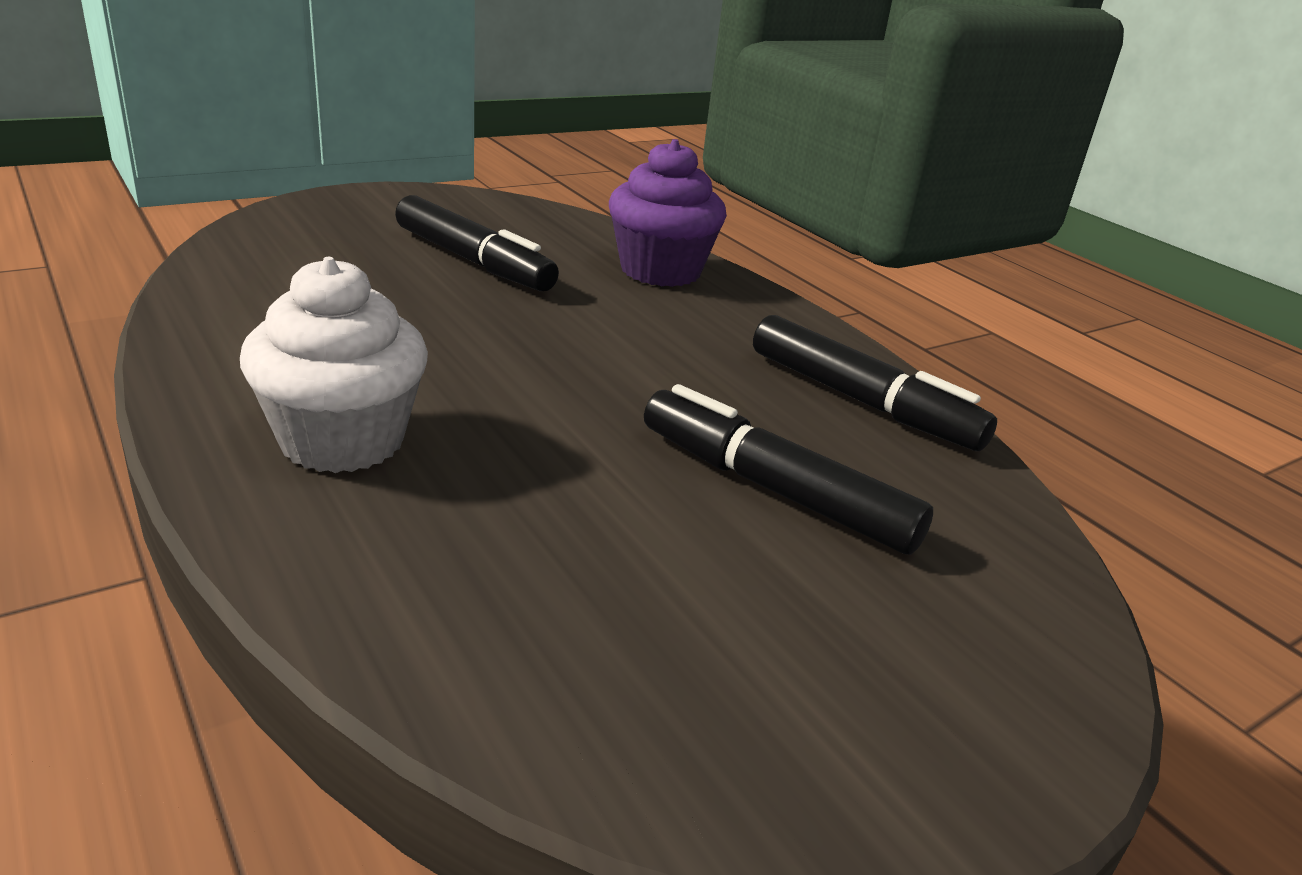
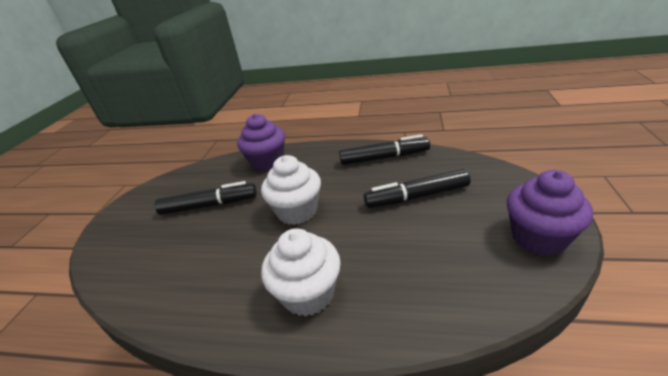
camera: 40 degrees left, 5 degrees up
none -> white cupcake [261,155,321,225]
none -> purple cupcake [507,170,593,256]

